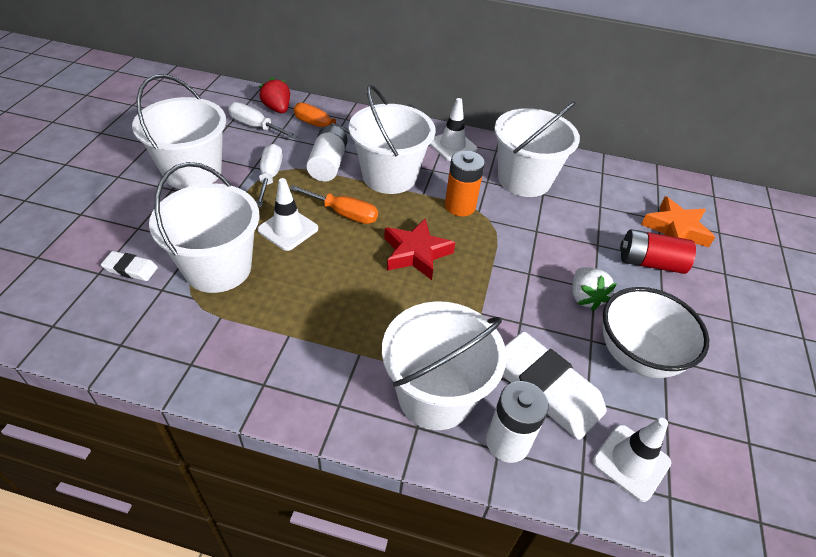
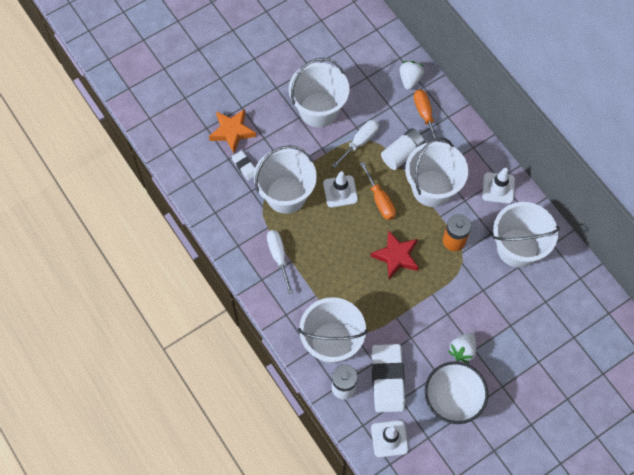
camera: 45 degrees right, 20 degrees up
white screwdriver [228,102,298,139] -> white screwdriver moved to [267,230,293,294]
red strawberry [259,77,290,113] -> white strawberry [400,61,424,90]
red battery [620,229,696,274] -> none
orange star [641,196,715,247] -> orange star moved to [209,109,256,153]

